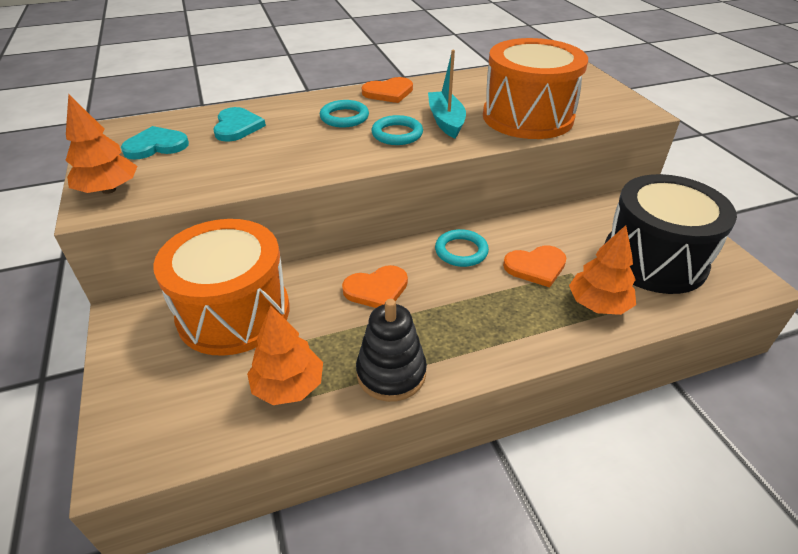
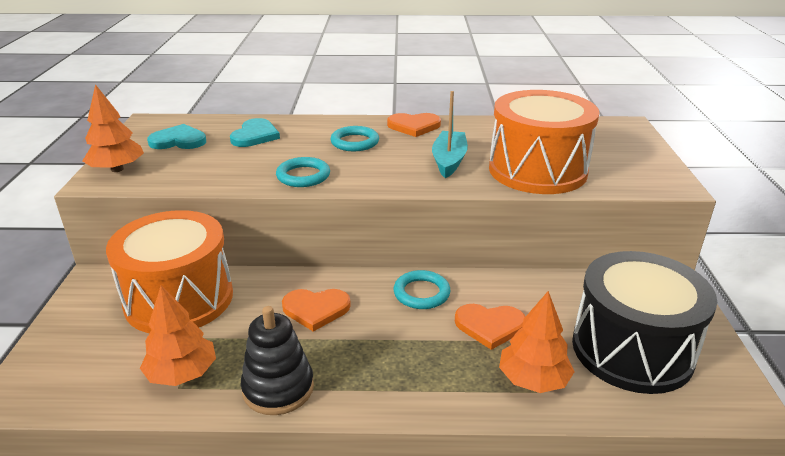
camera: 20 degrees right, 10 degrees down
turquoise ring [371,115,423,145] -> turquoise ring moved to [276,157,330,187]

